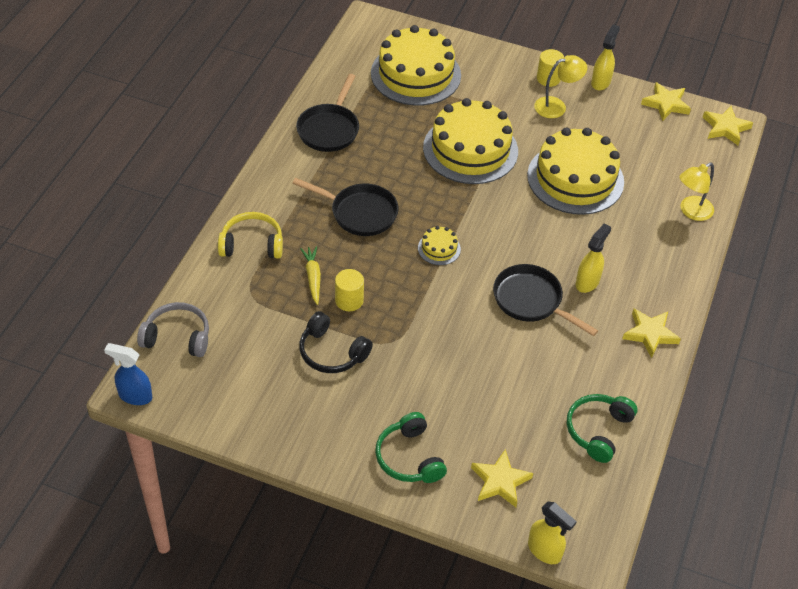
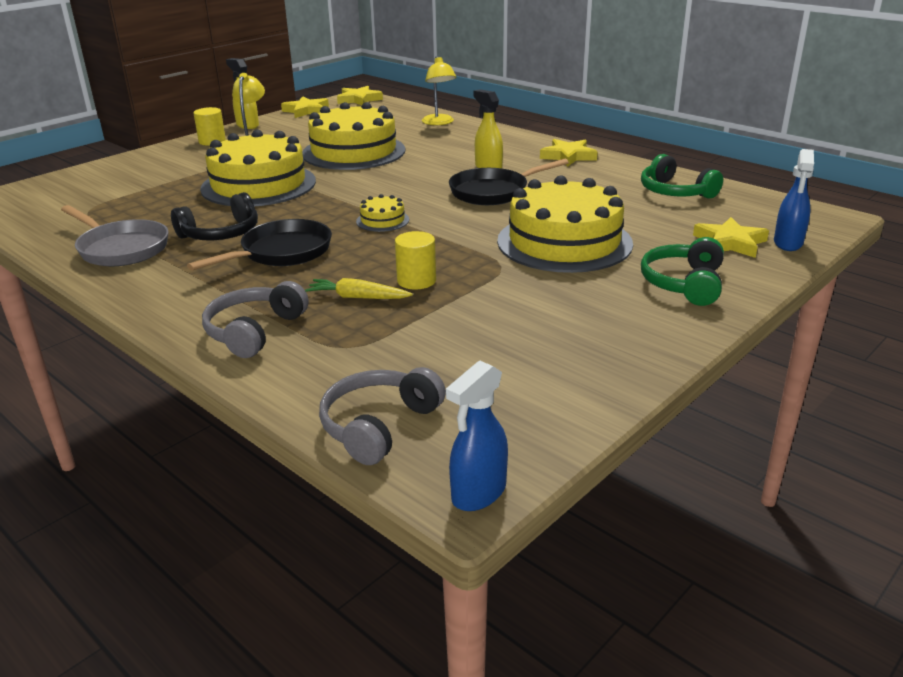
camera: 65 degrees left, 20 degrees down
yellow headphones [218,212,283,259] -> grey headphones [202,281,309,358]
black pan [296,74,359,152] -> grey pan [61,205,168,266]
black headphones [299,311,373,373] -> black headphones moved to [171,192,258,240]
yellow cake [371,25,461,106] -> yellow cake moved to [497,175,633,273]
green headphones [375,412,447,483] -> green headphones turned 105 degrees clockwise [641,237,724,306]
yellow spray bottle [528,501,577,564] -> none
none -> blue spray bottle [774,149,814,251]

